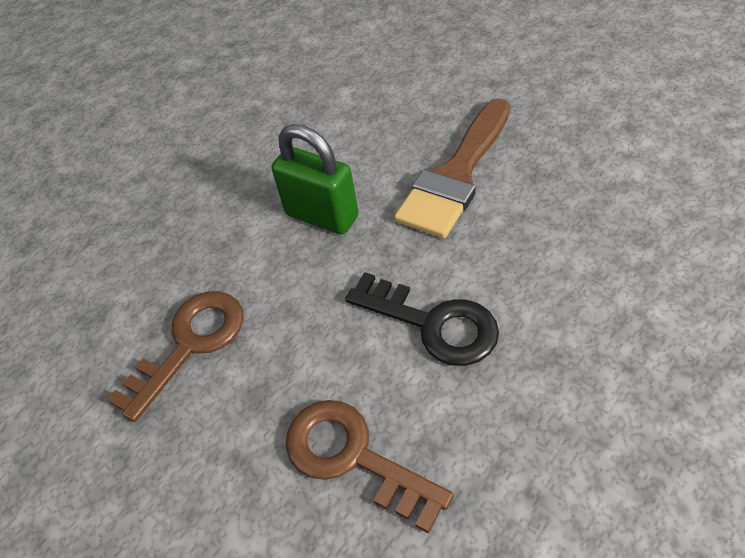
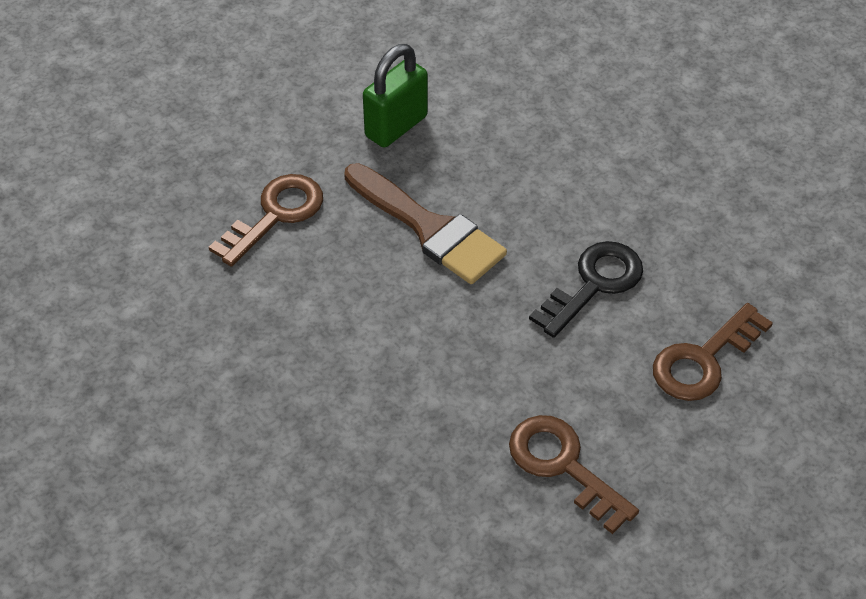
camera: 85 degrees left, 0 degrees up
green padlock [272,124,359,235] -> green padlock moved to [363,44,428,148]
none -> brown key [209,174,323,267]

